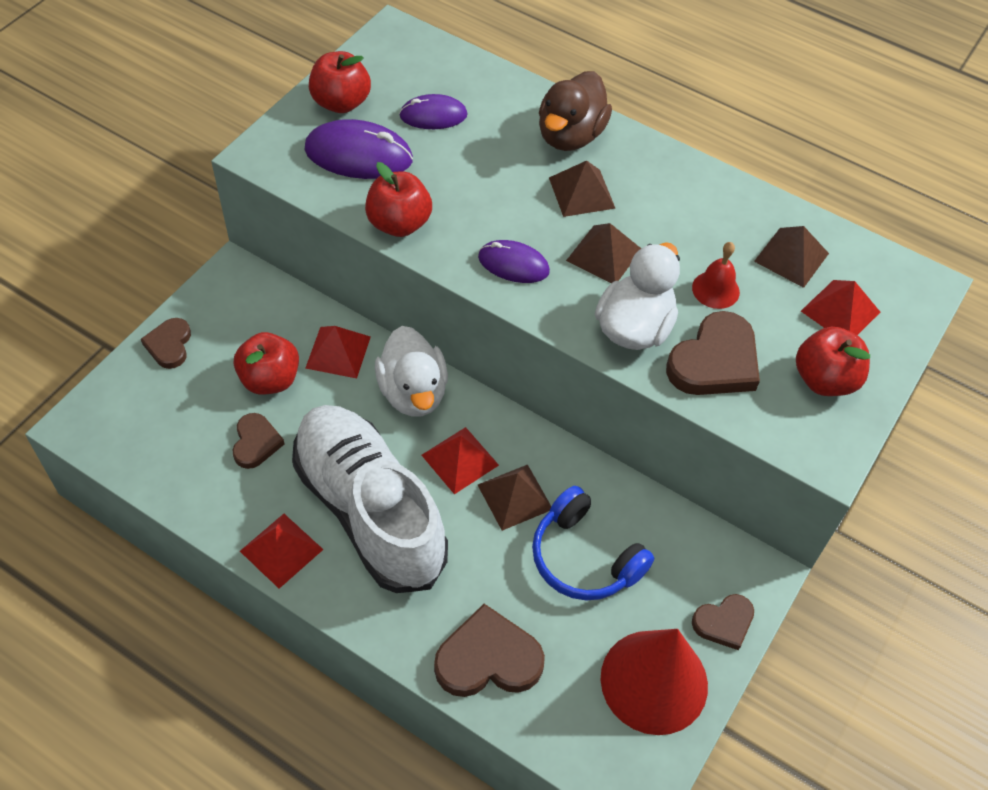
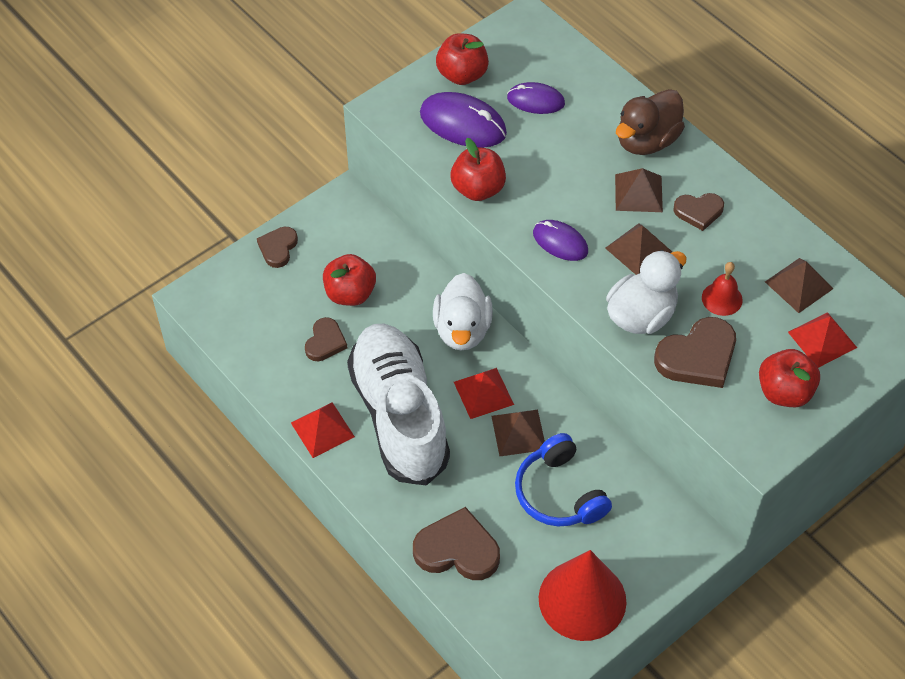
camera: 20 degrees right, 0 degrees up
red pyramid [305,326,371,378] -> none
brown heart [692,594,754,650] -> brown heart moved to [674,193,724,231]

